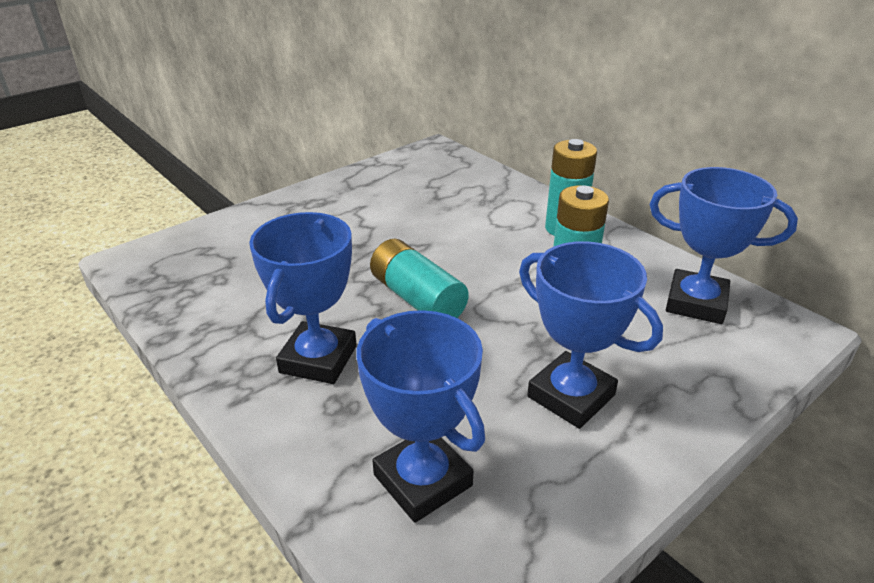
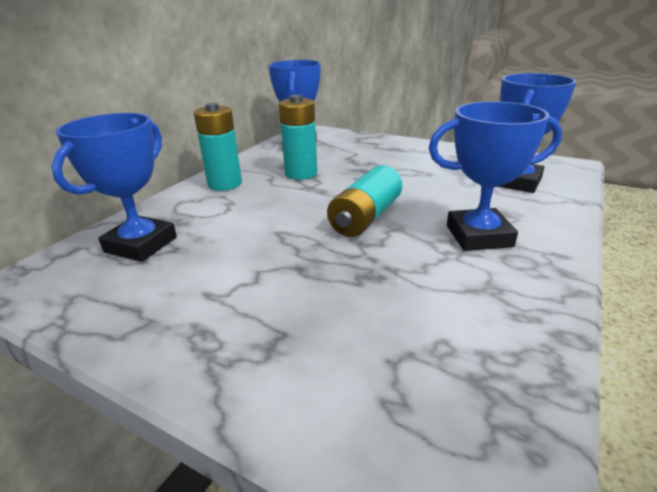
camera: 110 degrees left, 5 degrees down
blue trophy [519,241,663,429] -> blue trophy moved to [51,113,177,262]

